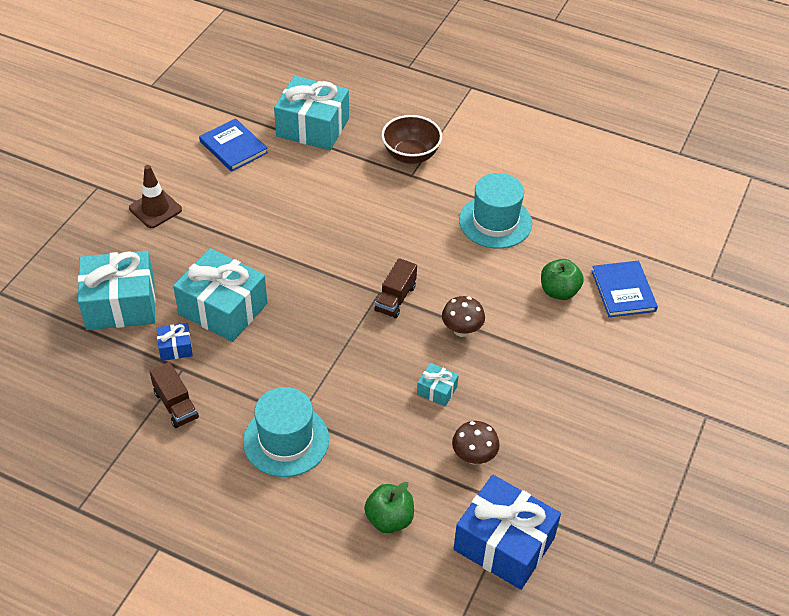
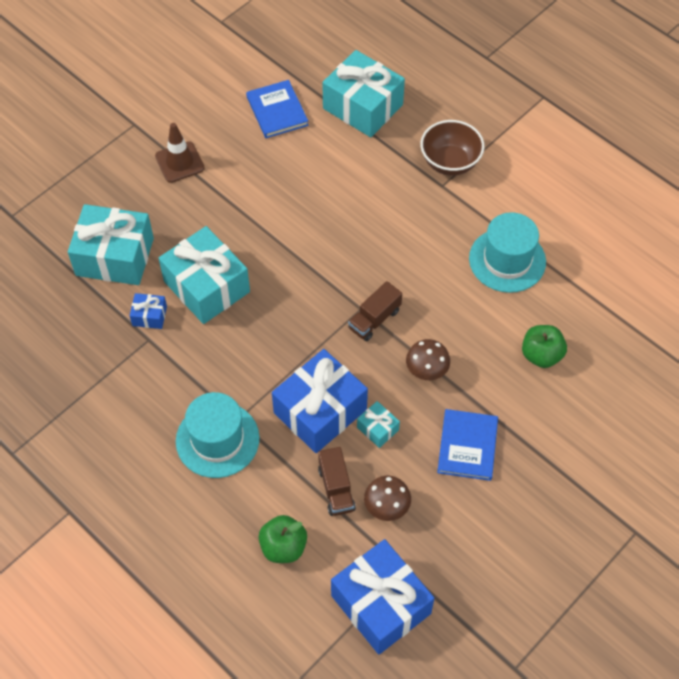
camera: 20 degrees right, 10 degrees up
brown truck [149,362,199,428] -> brown truck moved to [318,447,356,516]
blue book [592,261,658,317] -> blue book moved to [437,409,498,481]
none -> blue gift [272,349,368,453]

